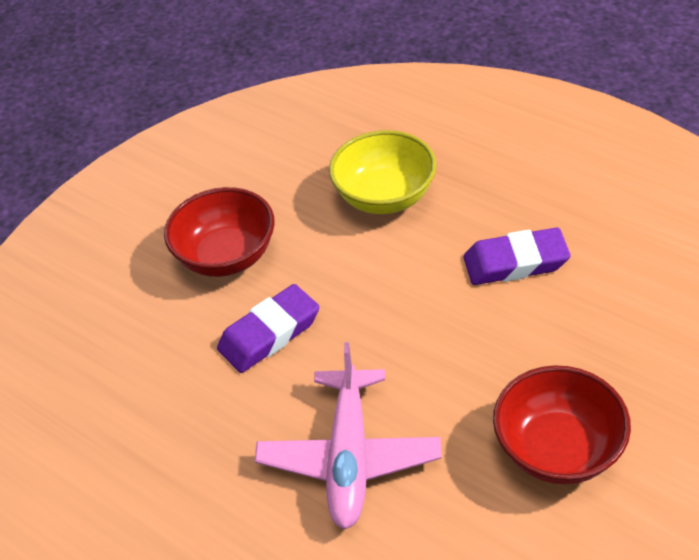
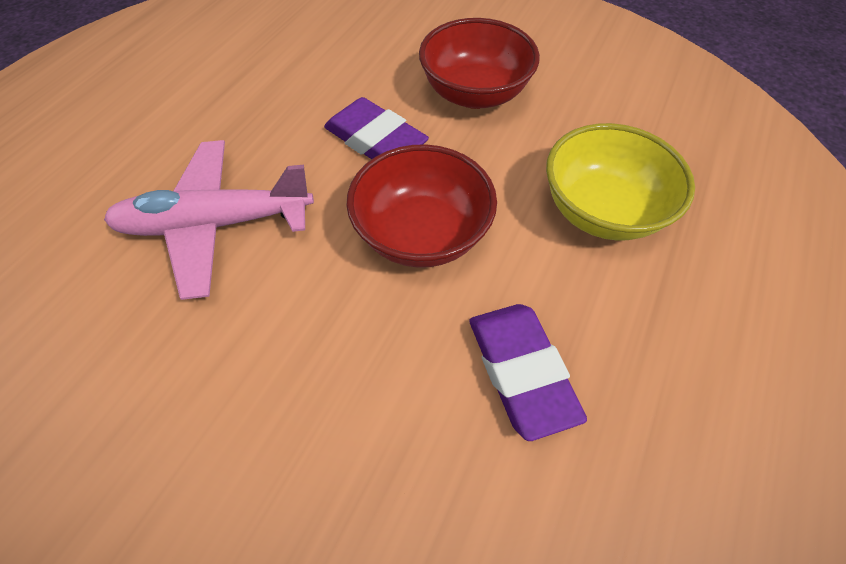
camera: 75 degrees right, 10 degrees up
red bowl [493,365,631,484] -> red bowl moved to [346,144,497,268]

